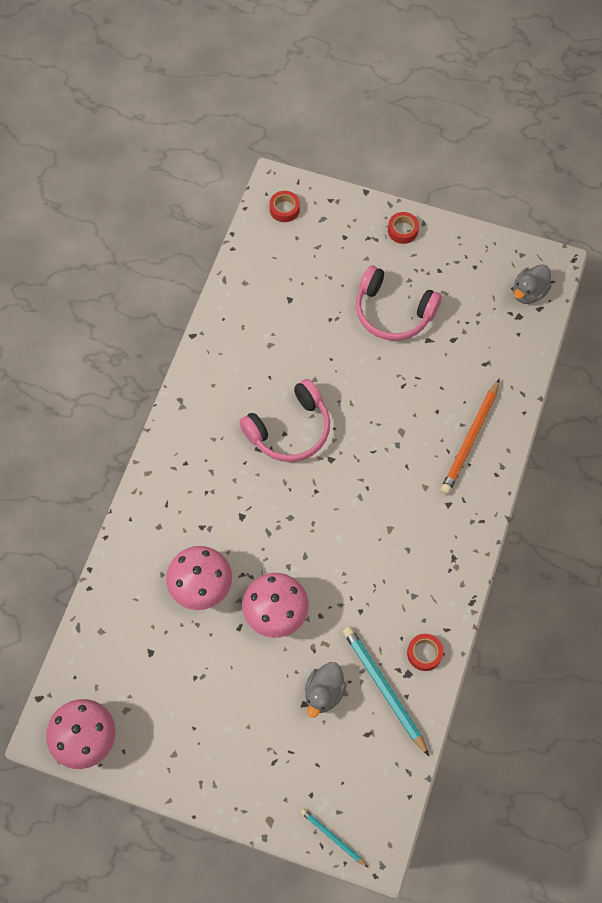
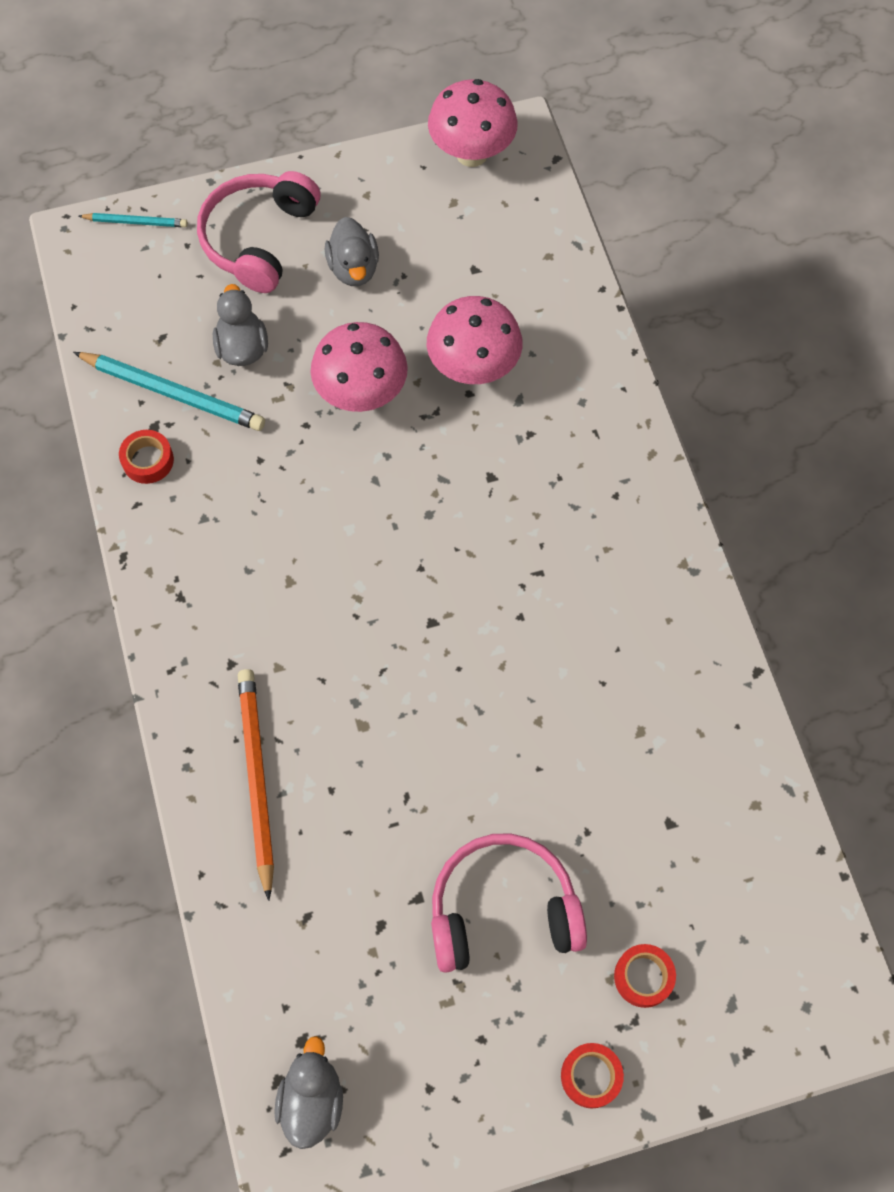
camera: 145 degrees right, 0 degrees up
pink headphones [240,379,330,462] -> pink headphones moved to [197,171,320,293]
red tape [269,191,300,222] -> red tape moved to [614,944,676,1008]
none -> grey duck [325,217,379,286]

